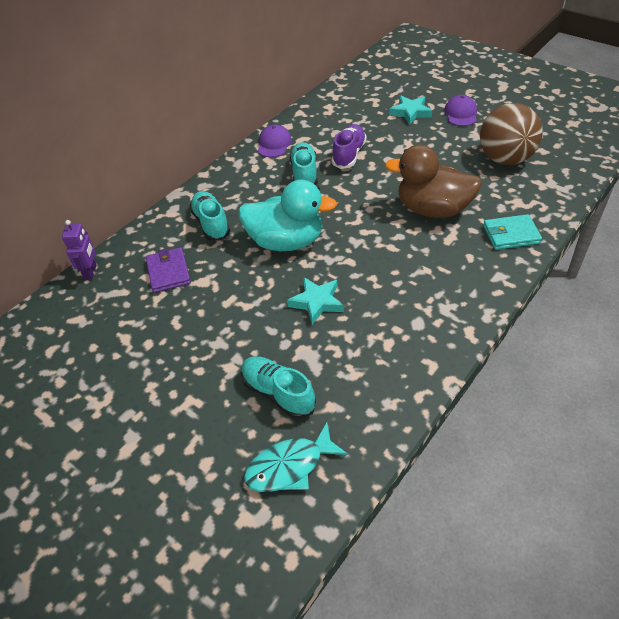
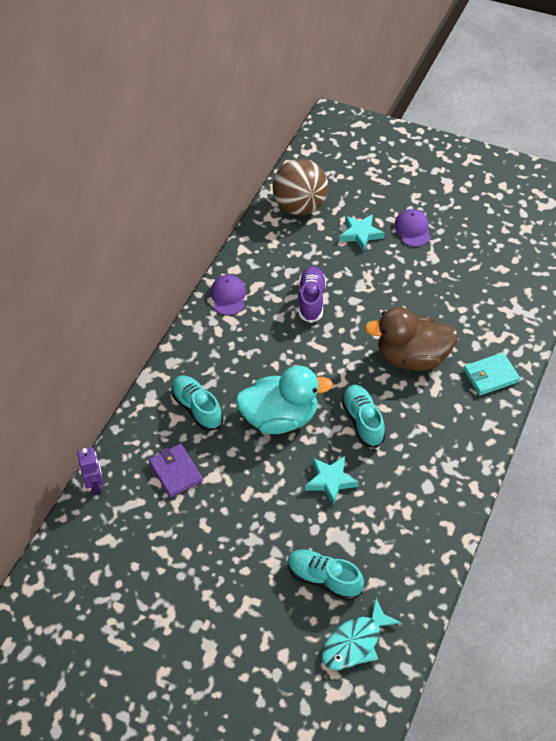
camera: 15 degrees left, 5 degrees up
turquoise shoe [290,142,318,185] -> turquoise shoe moved to [342,385,386,448]
brown ball [480,103,543,165] -> brown ball moved to [272,159,329,215]

